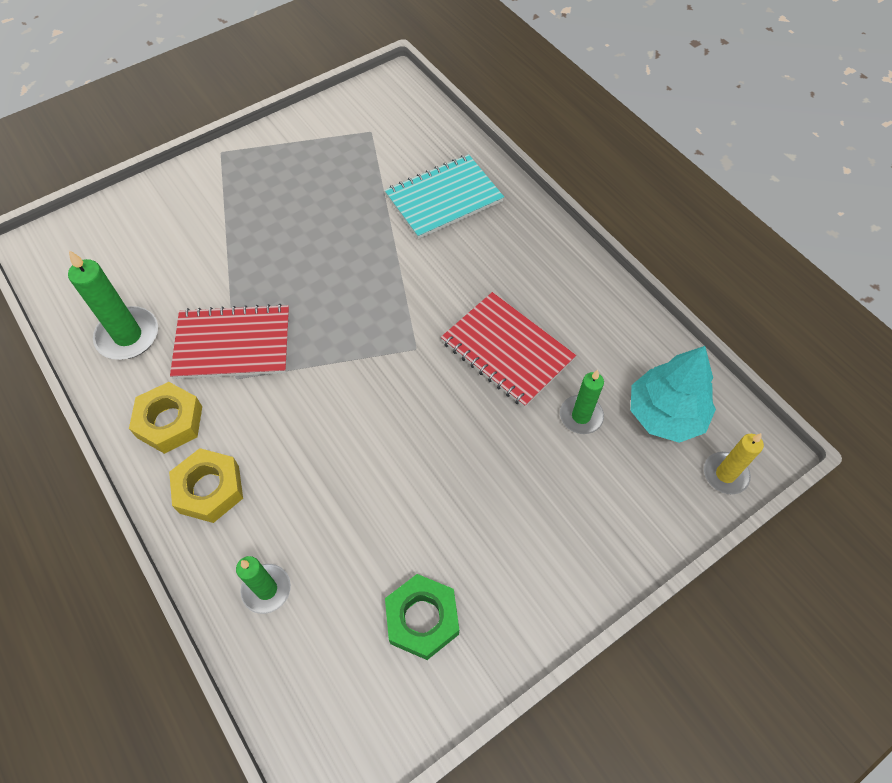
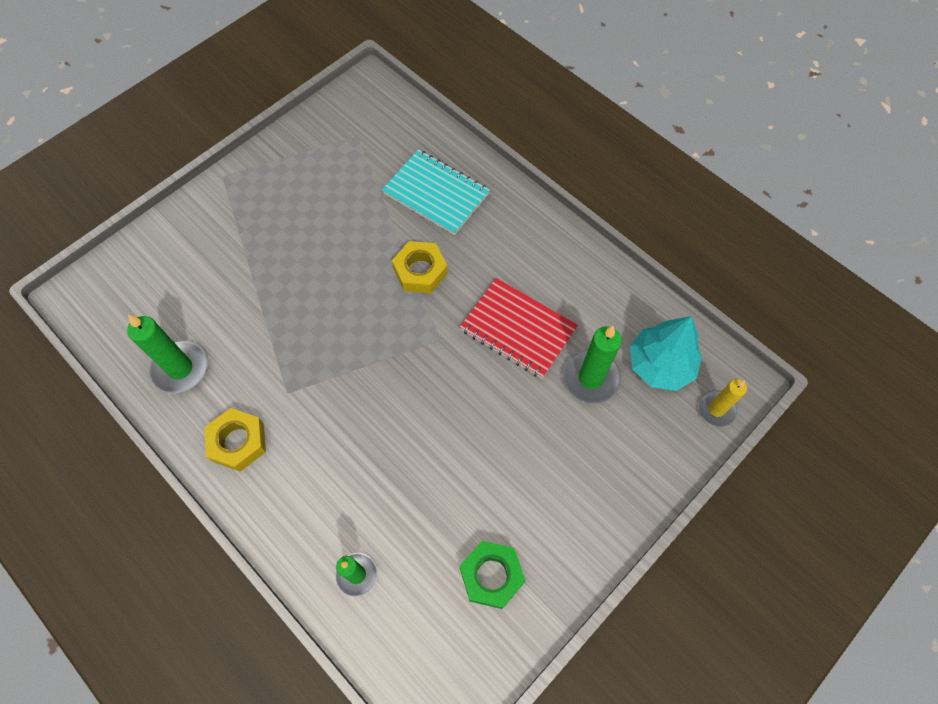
camera: 10 degrees left, 5 degrees up
yellow nut [169,448,243,523] -> yellow nut moved to [392,241,448,293]
red notebook [170,304,289,379] -> none
turquoise notebook [385,154,504,239] -> turquoise notebook turned 75 degrees clockwise [382,149,490,235]
green candle [560,370,604,434] -> green candle [563,326,622,403], size x1.53

